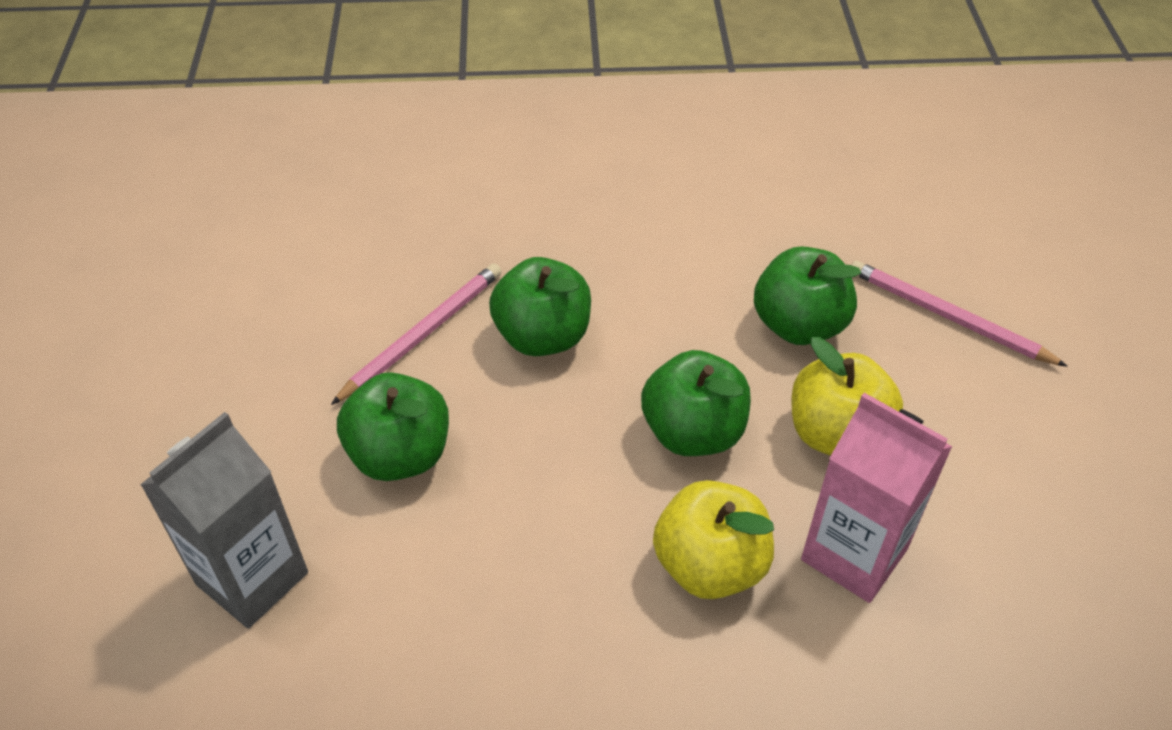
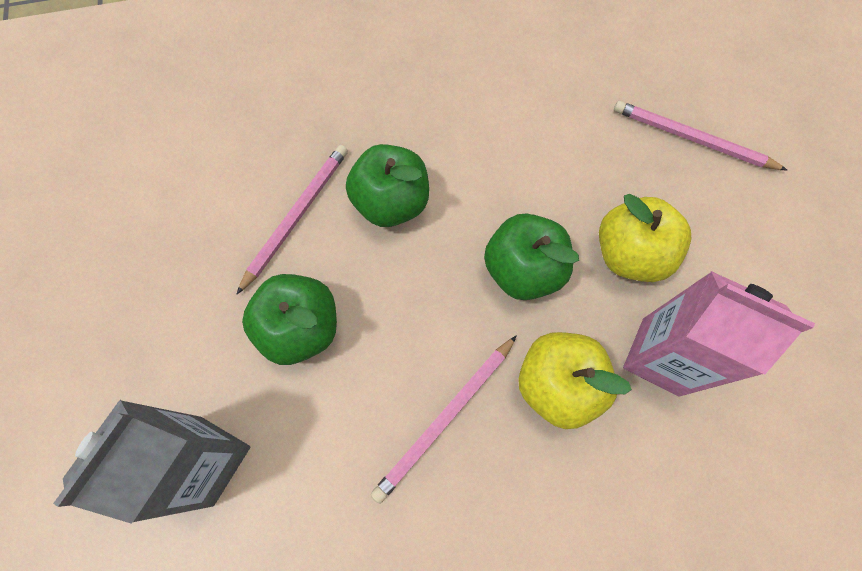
camera: 10 degrees left, 20 degrees up
green apple [754,246,861,345] -> none
none -> pink pencil [371,335,517,504]

